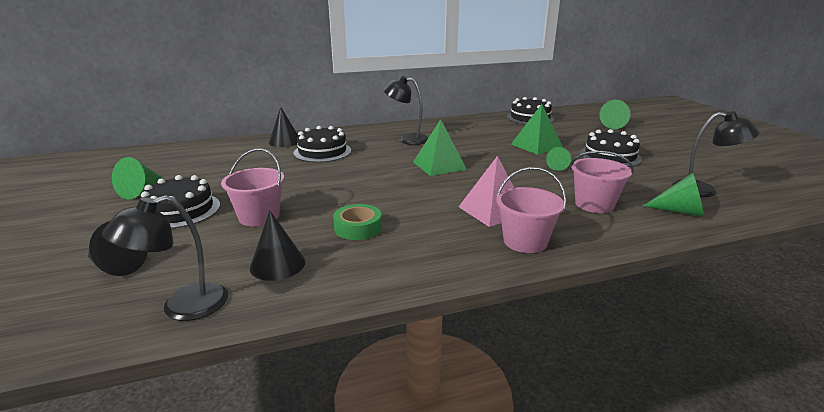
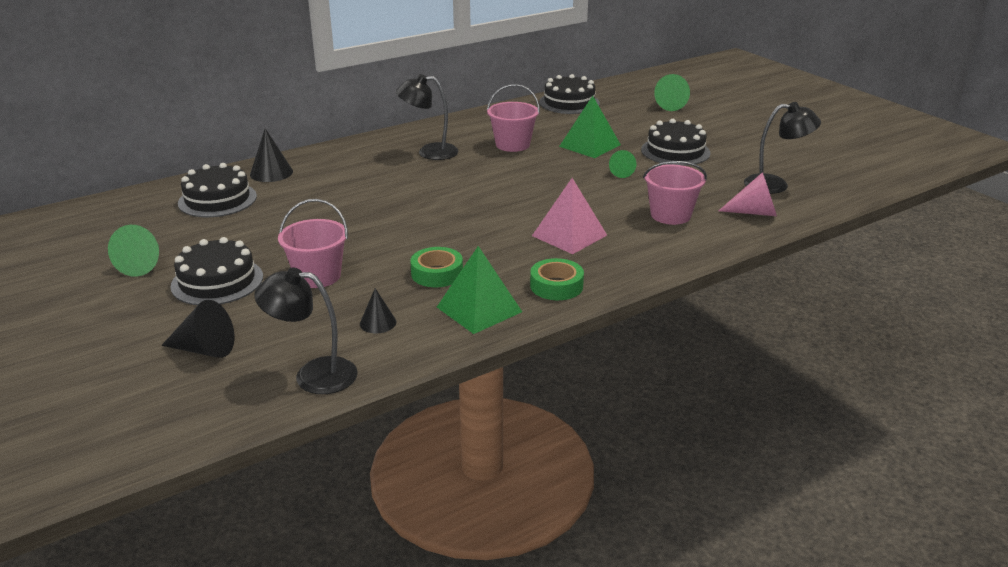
camera: 15 degrees left, 5 degrees up
black lamp [102,195,228,321] -> black lamp turned 60 degrees clockwise [254,267,358,394]
black cone [250,210,305,281] -> black cone [360,288,397,333], size x0.65
black cake [293,126,351,162] -> black cake moved to [178,163,257,217]
green pyramid [413,119,467,176] -> green pyramid moved to [437,246,522,334]
pink bucket [496,167,566,253] -> pink bucket moved to [487,84,540,152]
green cone [643,173,704,217] -> pink cone [719,172,777,216]
none -> green tape [530,258,584,300]

